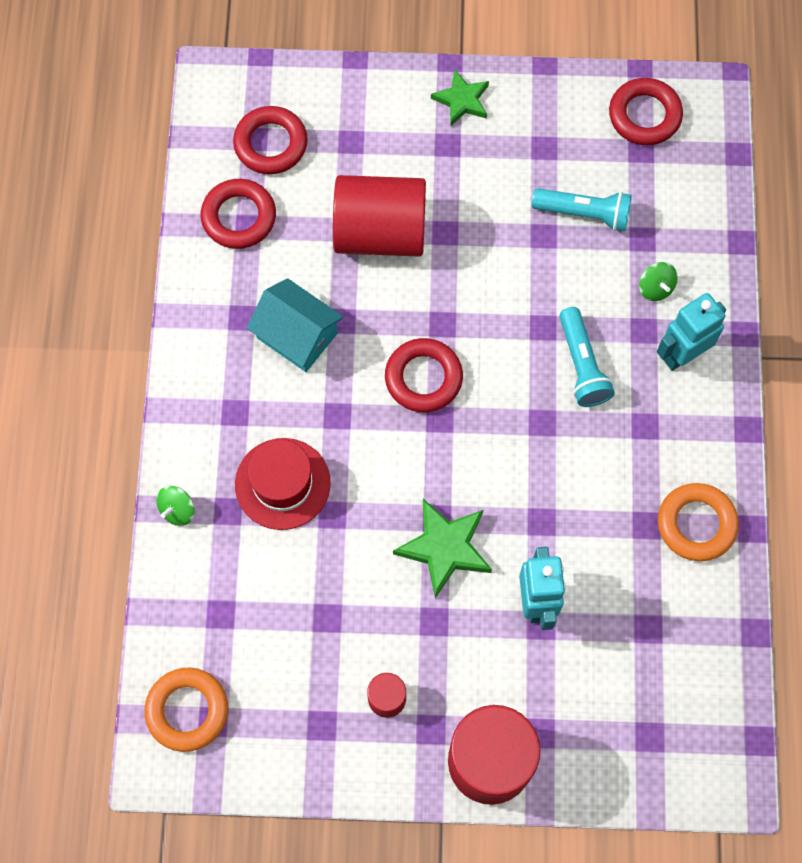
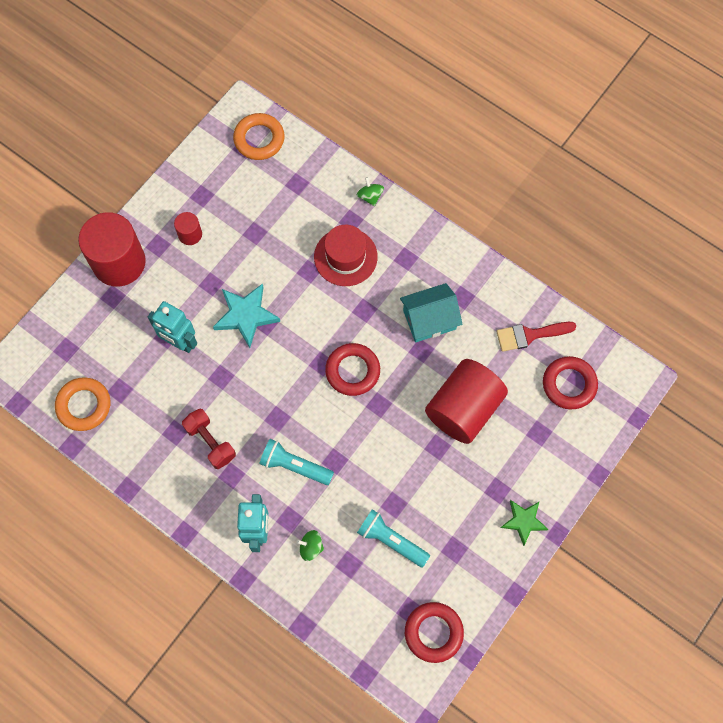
camera: 125 degrees right, 0 degrees up
red ring [201,179,276,249] -> red brush [496,322,576,352]
green star [393,499,492,598] -> turquoise star [213,284,280,348]
turquoise flashlight [531,188,632,231] -> turquoise flashlight turned 75 degrees clockwise [357,509,430,567]
orange ring [658,483,739,561] -> orange ring moved to [55,377,110,431]
none -> red dumbbell [182,409,236,469]

